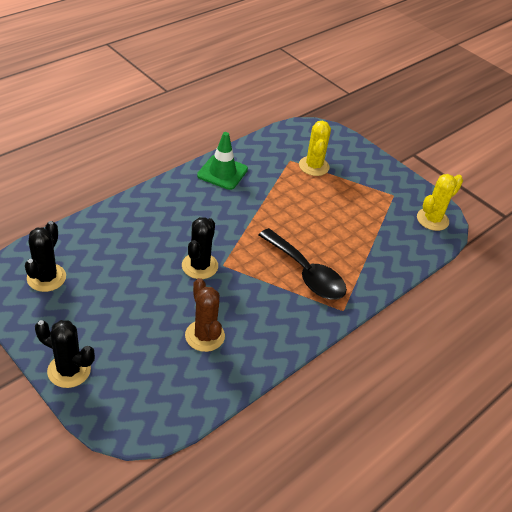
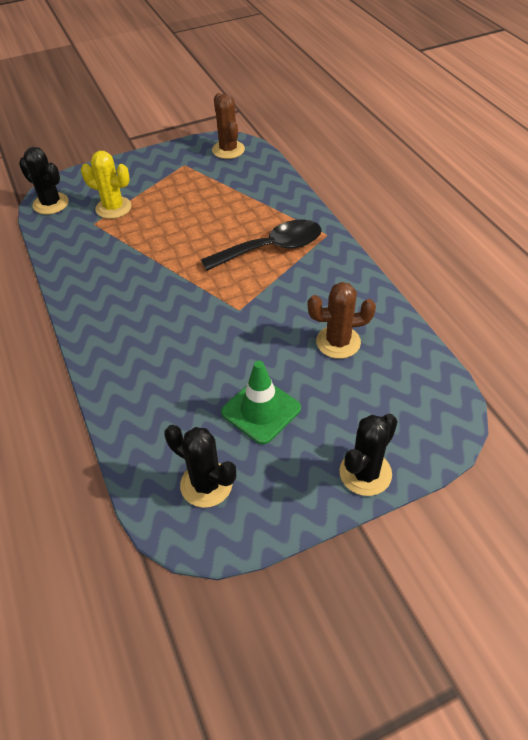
camera: 65 degrees left, 5 degrees up
black cactus [182,217,218,279] -> black cactus moved to [19,147,69,214]
green traffic cone [197,132,248,190] -> green traffic cone moved to [221,361,301,444]
yellow cactus [417,174,463,231] -> brown cactus [212,93,245,159]

